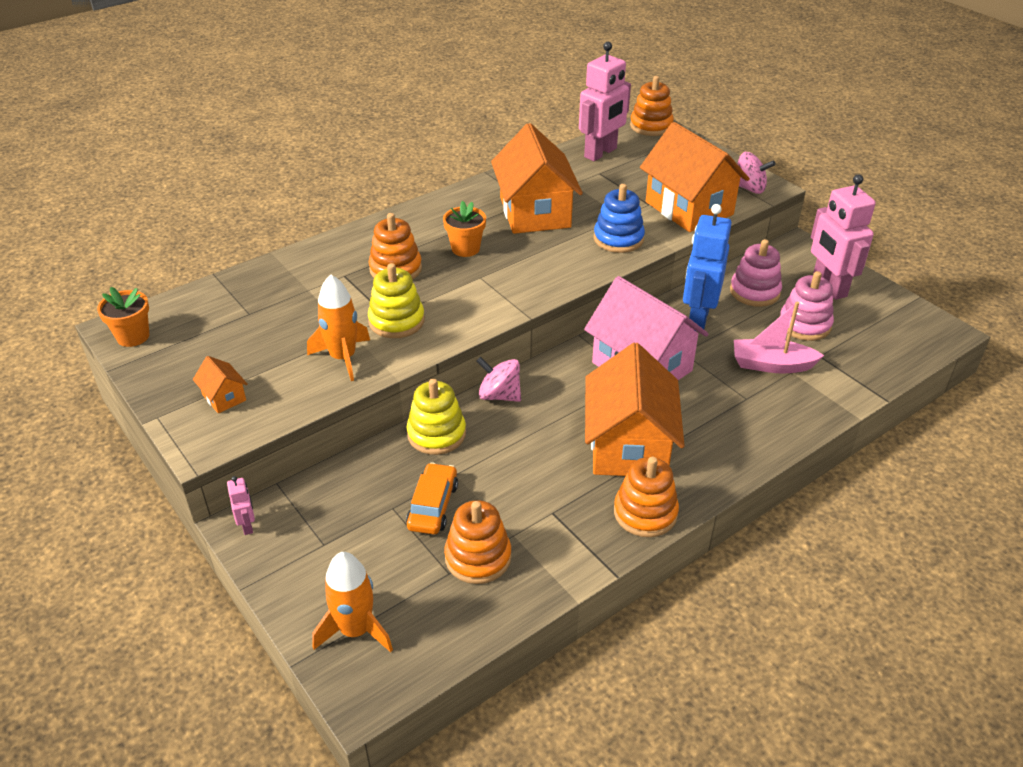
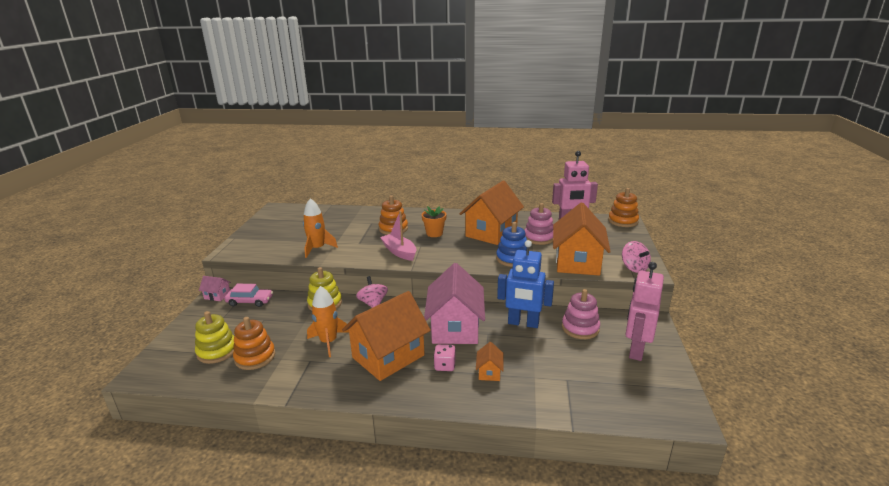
camera: 45 degrees right, 15 degrees down
orange flower pot [97,287,149,347] -> none
orange house [193,356,248,413] -> orange house moved to [476,342,504,381]
pink robot [227,476,255,535] -> pink house [199,276,231,301]
orange rocket [312,552,393,652] -> orange rocket moved to [307,286,349,357]
yellow stacking toy [368,263,425,338] -> yellow stacking toy moved to [195,311,234,364]
orange car [406,463,458,534] -> none
orange stacking toy [614,457,679,537] -> none
blue robot [683,204,732,331] -> blue robot turned 135 degrees counterclockwise [497,240,554,328]
pink boat [734,302,824,373] -> pink boat moved to [380,211,417,261]
pink stacking toy [779,271,834,341] -> pink stacking toy moved to [525,203,554,245]
none -> pink car [224,284,273,307]
none -> pink dice [434,344,456,371]

